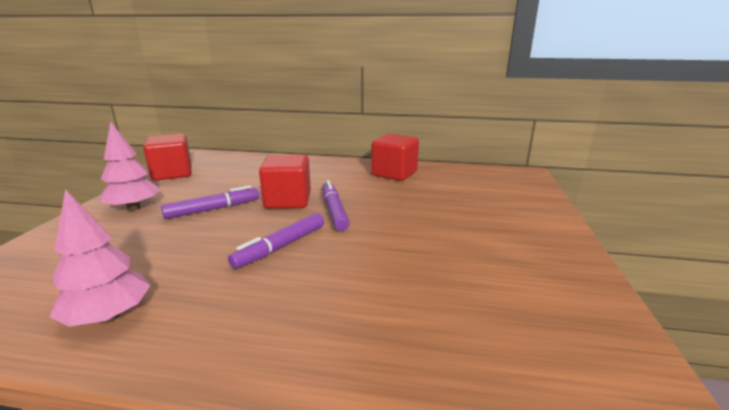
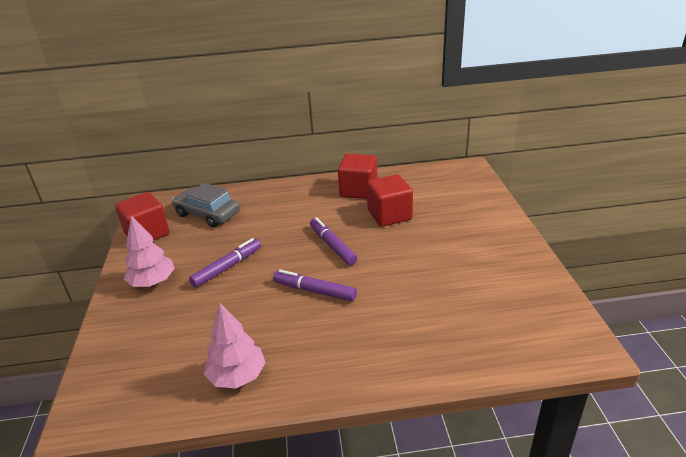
camera: 15 degrees left, 10 degrees up
purple marker [228,213,324,269] -> purple marker turned 90 degrees clockwise [273,269,357,301]
red cube [259,155,311,209] -> red cube moved to [367,174,413,227]
none -> grey car [172,183,240,227]

